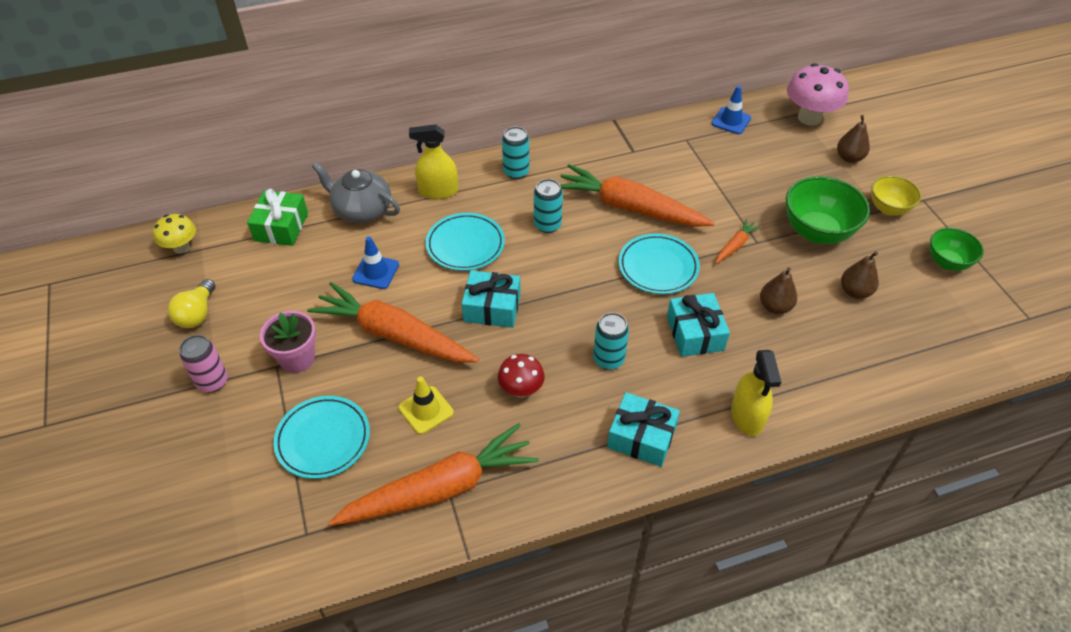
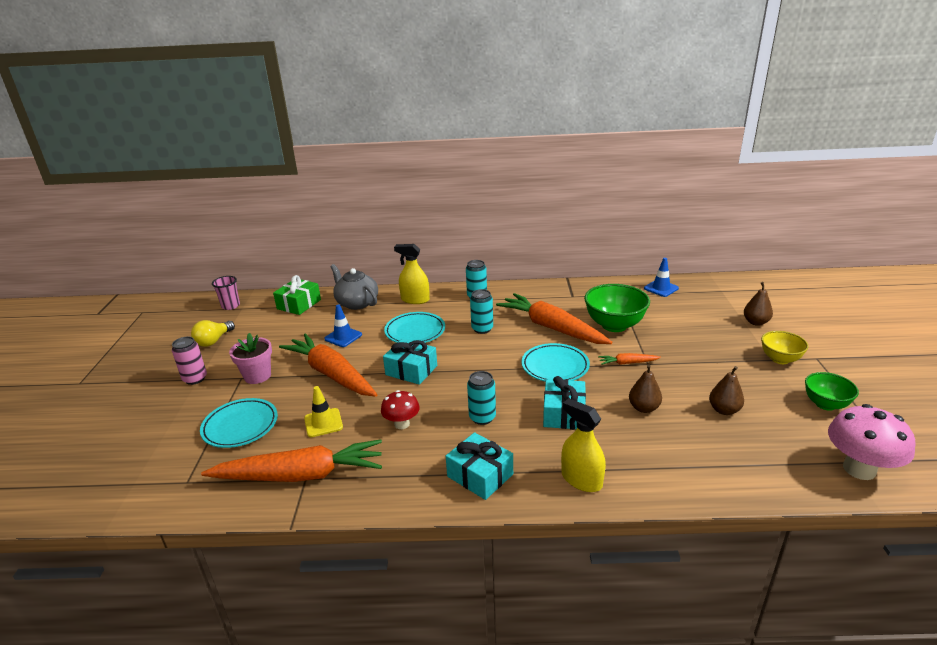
camera: 20 degrees right, 20 degrees down
yellow mushroom [153,214,196,254] -> pink cup [212,276,240,310]
orange carrot [715,219,761,264] -> orange carrot turned 150 degrees counterclockwise [598,353,661,365]
yellow spray bottle [731,350,781,436] -> yellow spray bottle turned 120 degrees clockwise [561,398,606,492]
green bowl [786,176,870,244] -> green bowl moved to [584,284,650,332]
pink mushroom [787,63,849,126] -> pink mushroom moved to [828,404,915,480]

